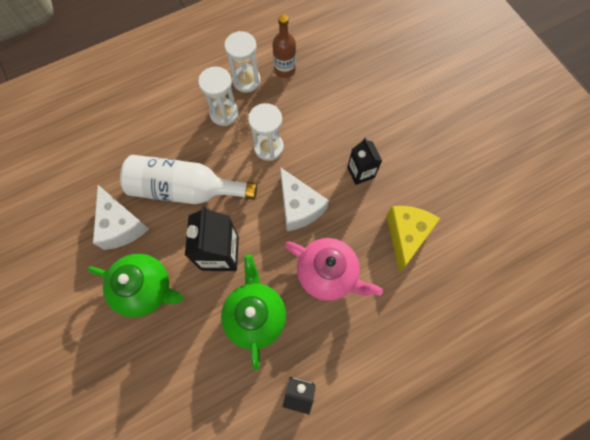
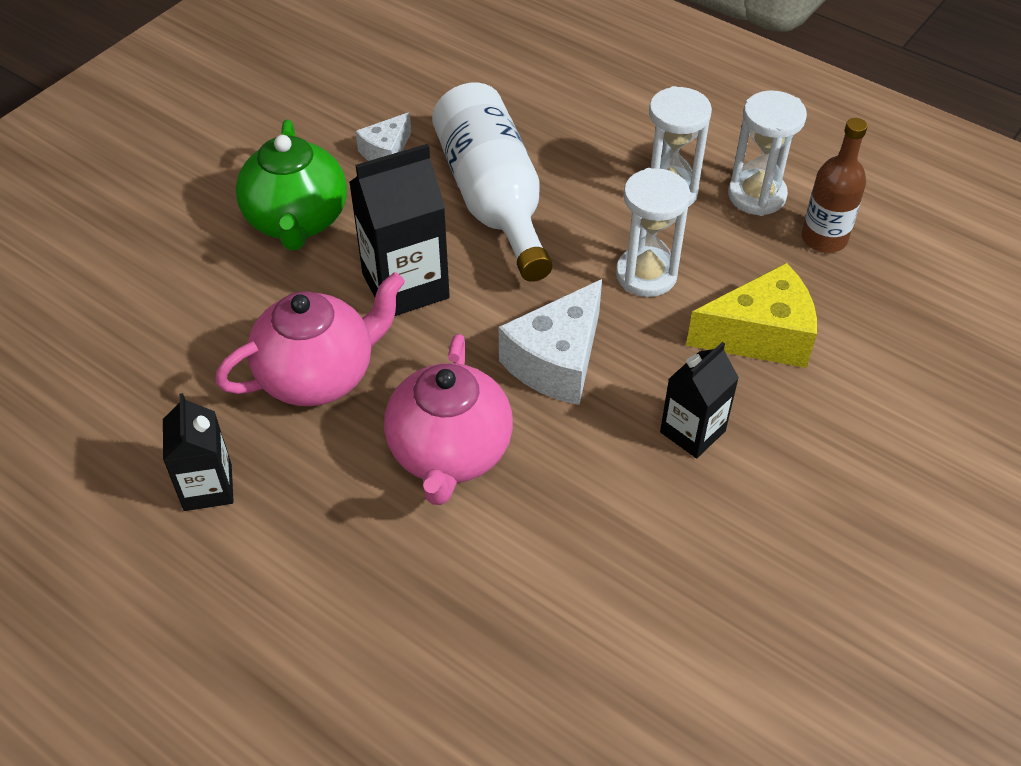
camera: 65 degrees right, 20 degrees down
white cheese [93,185,149,250] -> white cheese [355,112,411,161], size x0.57
green teapot [221,254,286,371] -> pink teapot [215,272,405,406]
yellow cheese [387,206,440,272] -> yellow cheese moved to [686,263,817,368]

